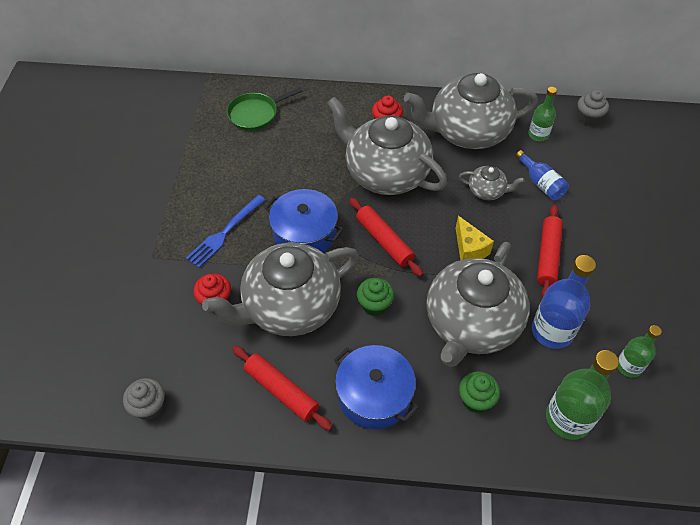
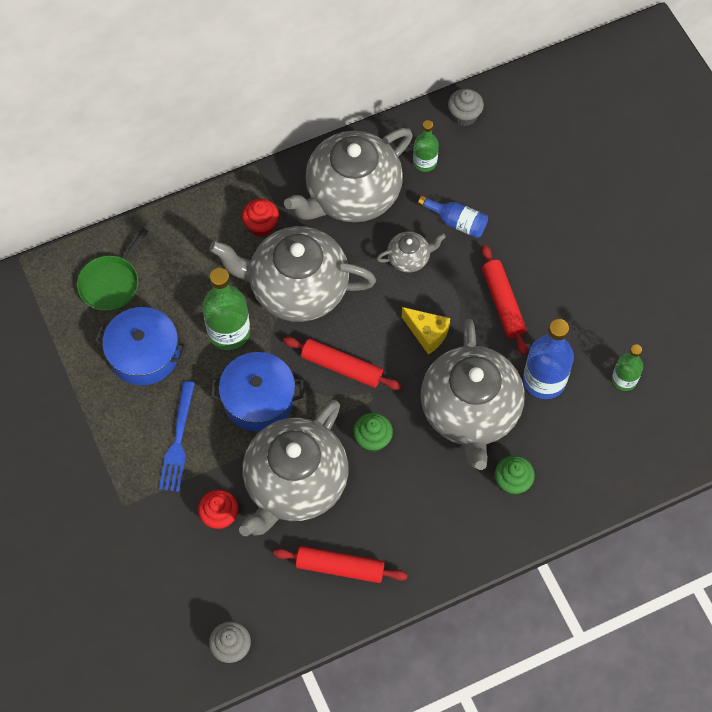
camera: 30 degrees left, 10 degrees up
blue pot [334,345,418,429] -> blue pot moved to [94,307,187,385]
green bottle [546,350,619,440] -> green bottle moved to [202,268,250,350]

